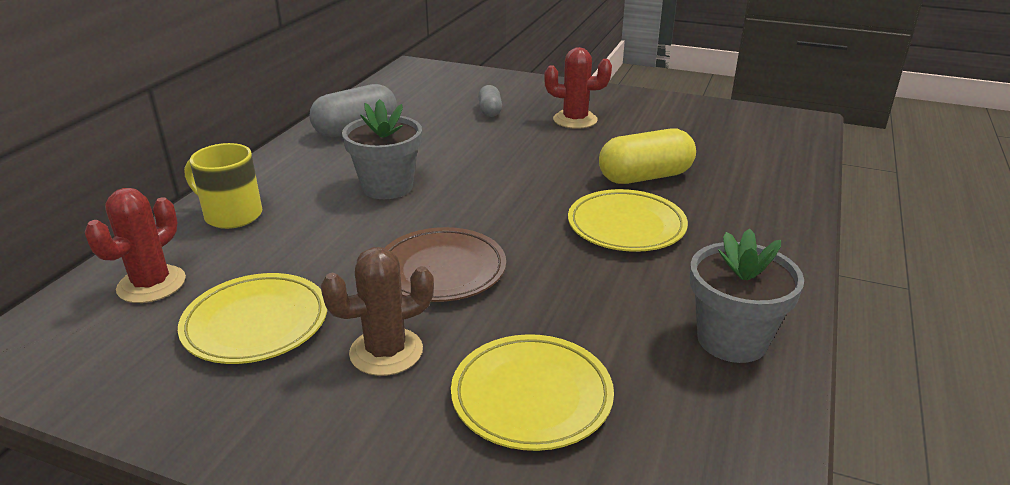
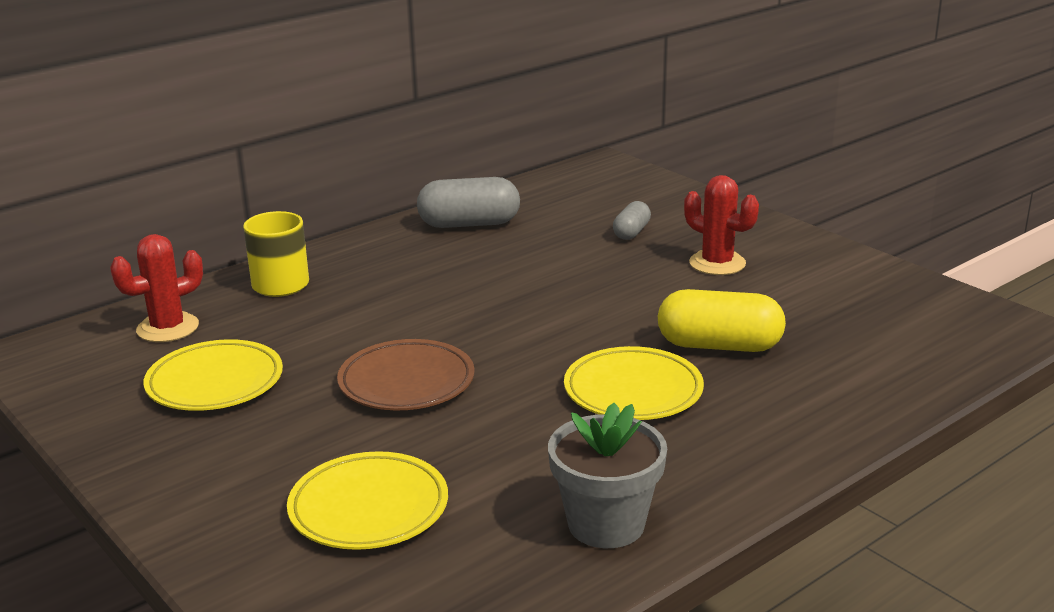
camera: 30 degrees right, 5 degrees down
brown cactus [321,247,434,376] -> none
grey flower pot [342,99,422,199] -> none

